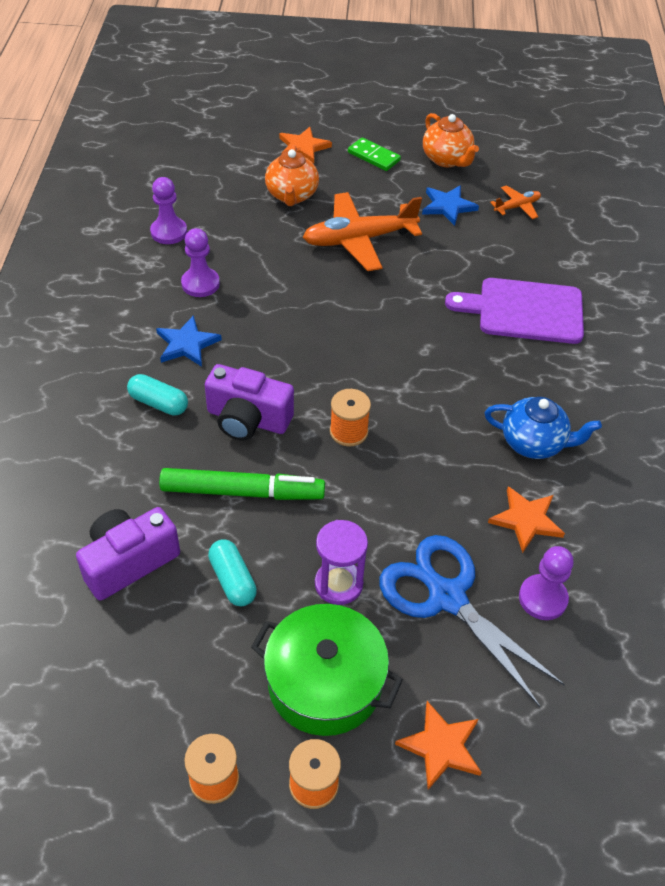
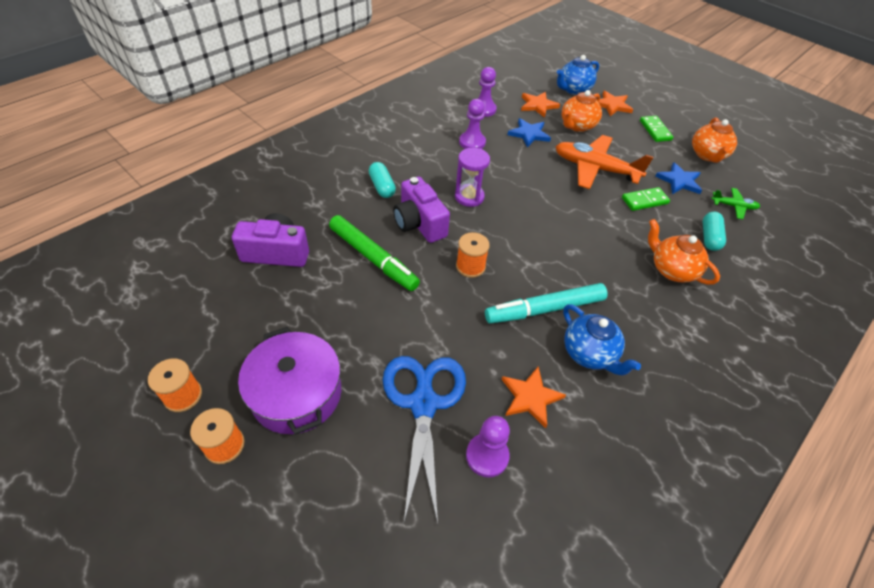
camera: 40 degrees right, 0 degrees up
blue star [156,315,222,367] -> blue star moved to [508,118,551,147]
turquoise capsule [208,539,257,607] -> turquoise capsule moved to [703,212,726,251]
green pot [251,604,403,736] -> purple pot [238,327,341,435]
purple hourglass [315,520,368,605] -> purple hourglass moved to [455,148,490,207]
orange star [395,701,482,790] -> orange star moved to [521,92,560,118]
purple cutting board [445,278,584,344] -> orange teapot [648,219,720,285]
orange plane [490,185,541,219] -> green plane [711,188,760,219]
none -> turquoise marker [485,283,608,324]
none -> blue teapot [557,55,599,95]
none -> green domino [622,187,670,211]

